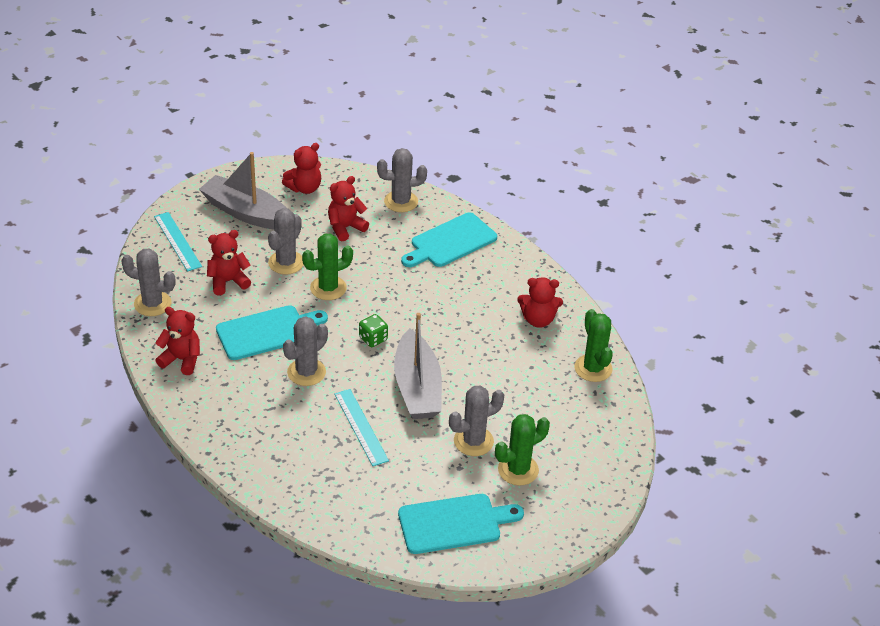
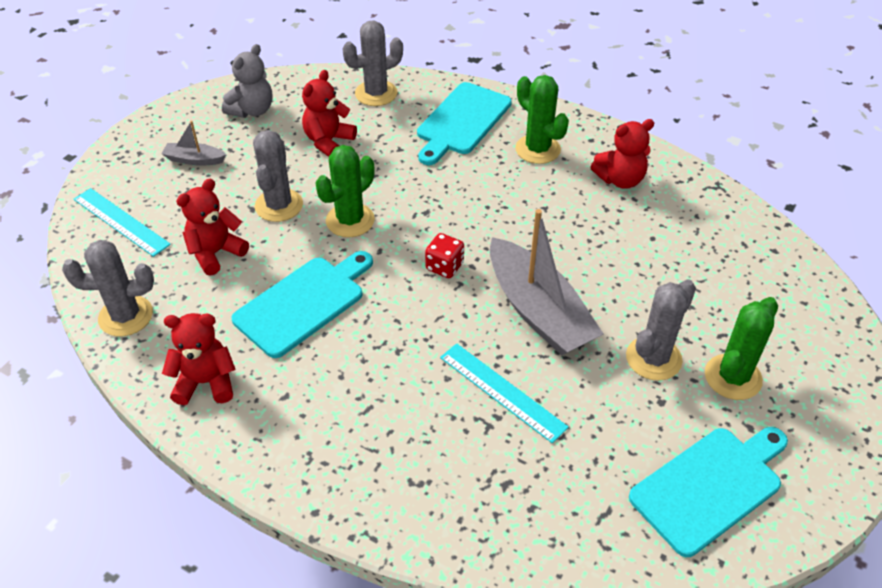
camera: 20 degrees left, 5 degrees up
grey boat [199,152,287,230] -> grey boat [162,121,227,166], size x0.46
red teddy bear [282,143,321,194] -> grey teddy bear [222,44,272,118]
grey cactus [283,316,328,386] -> none
green dice [359,314,388,347] -> red dice [425,233,464,278]
green cactus [574,309,613,382] -> green cactus moved to [515,75,569,164]

